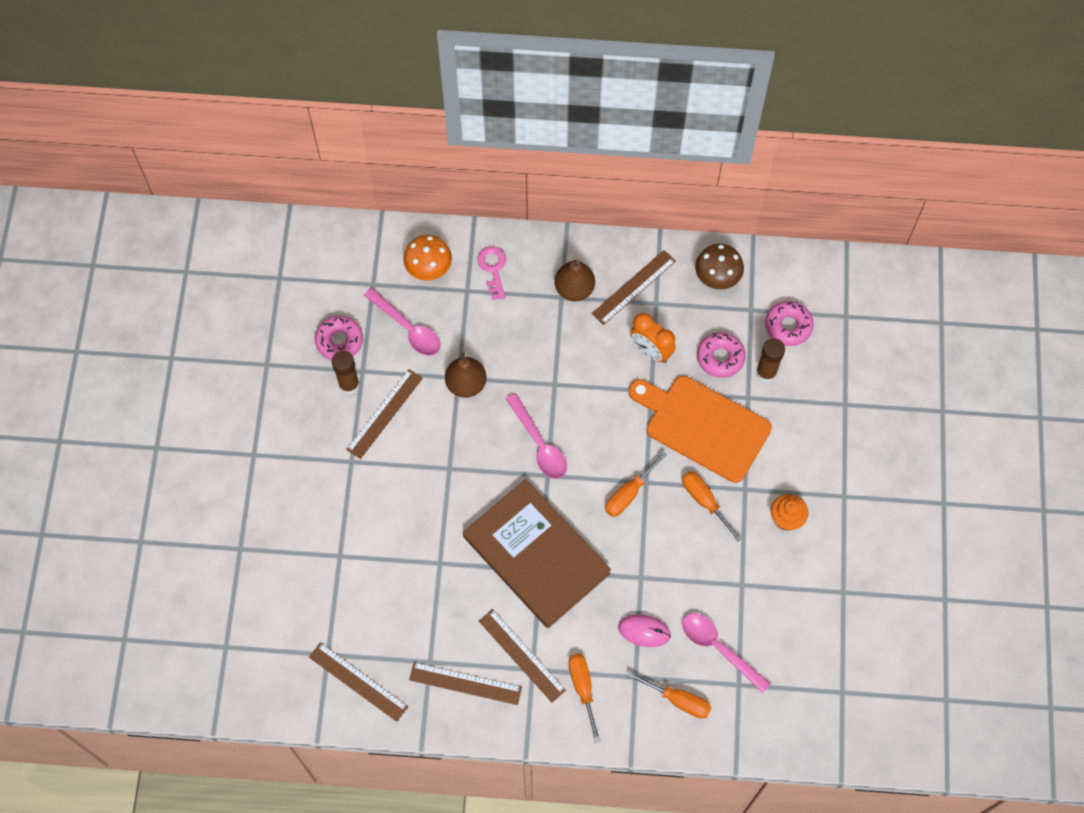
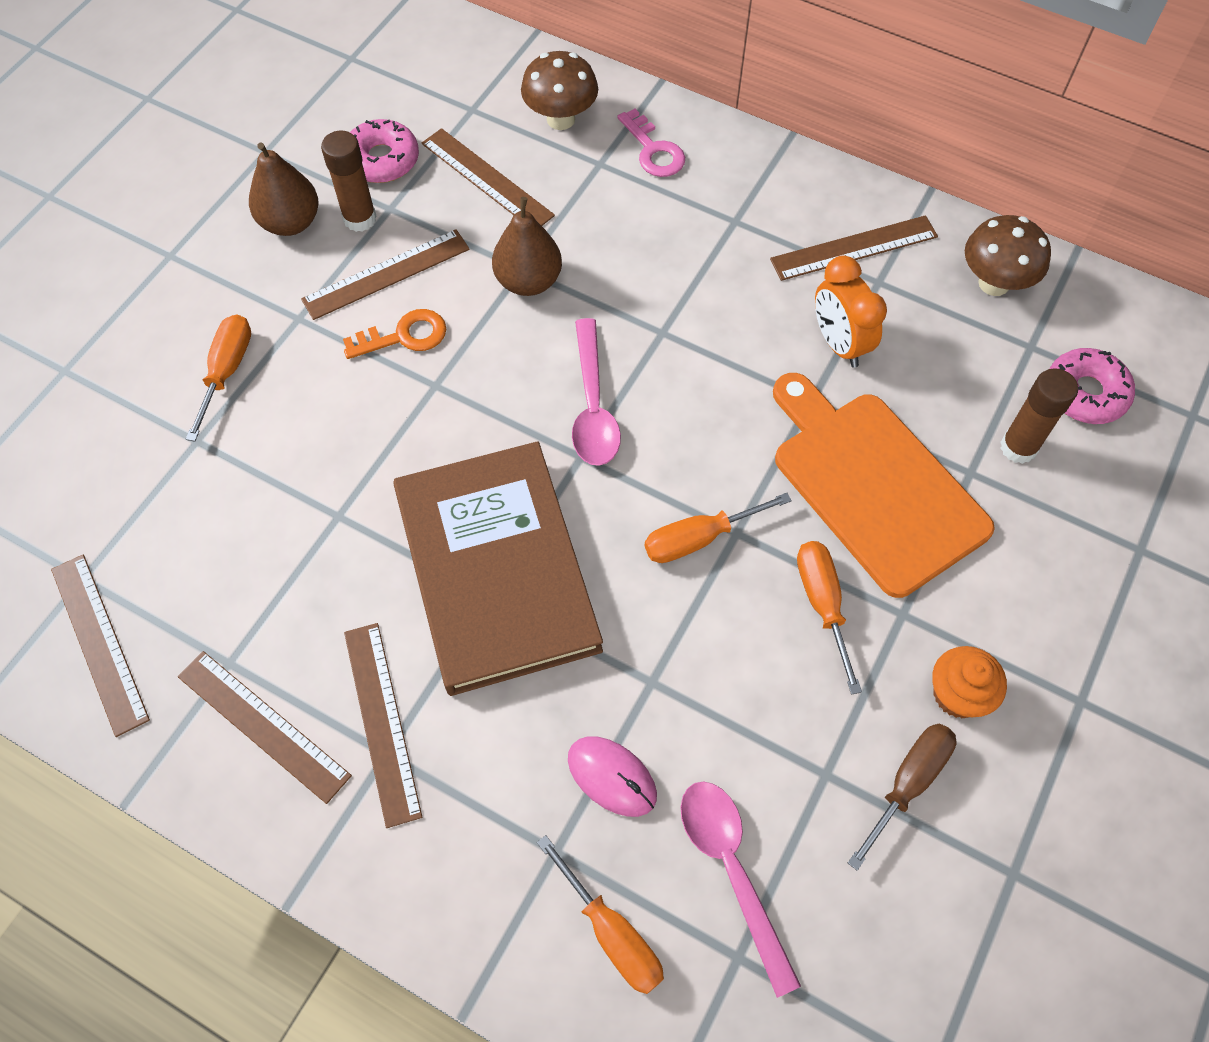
camera: 25 degrees right, 5 degrees down
pink spoon [364,288,441,356] -> brown ruler [422,128,555,226]
orange mushroom [403,235,452,281] -> brown mushroom [521,51,598,130]
pink key [477,246,506,300] -> pink key turned 135 degrees clockwise [617,109,685,177]
brown pear [555,260,595,301] -> brown pear moved to [249,143,319,236]
orange screwdriver [569,654,600,743] -> orange screwdriver moved to [186,314,251,442]
pink donut [697,332,746,378] -> none
none -> orange key [343,309,446,359]
none -> brown screwdriver [848,723,956,870]

